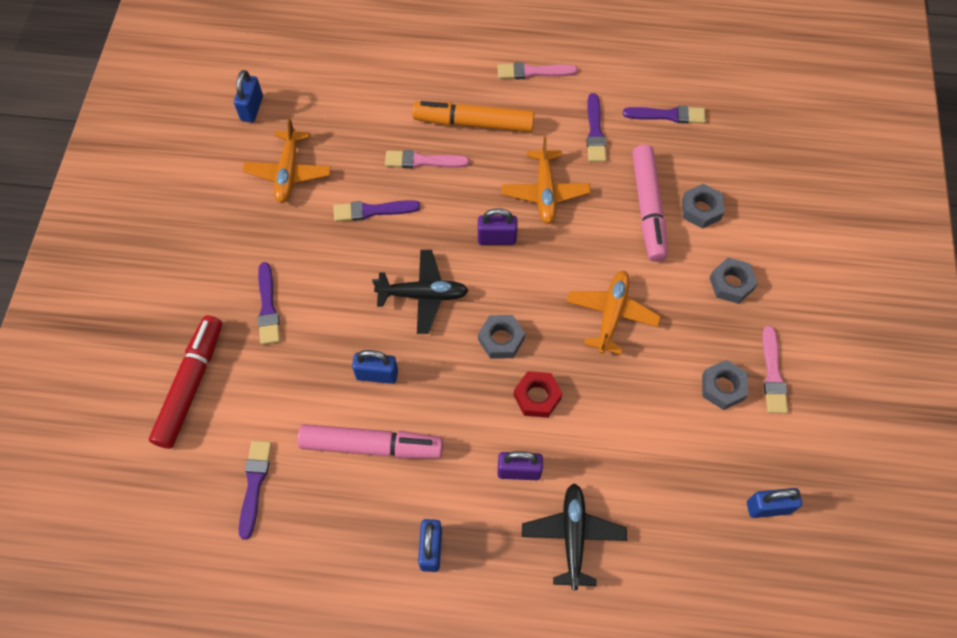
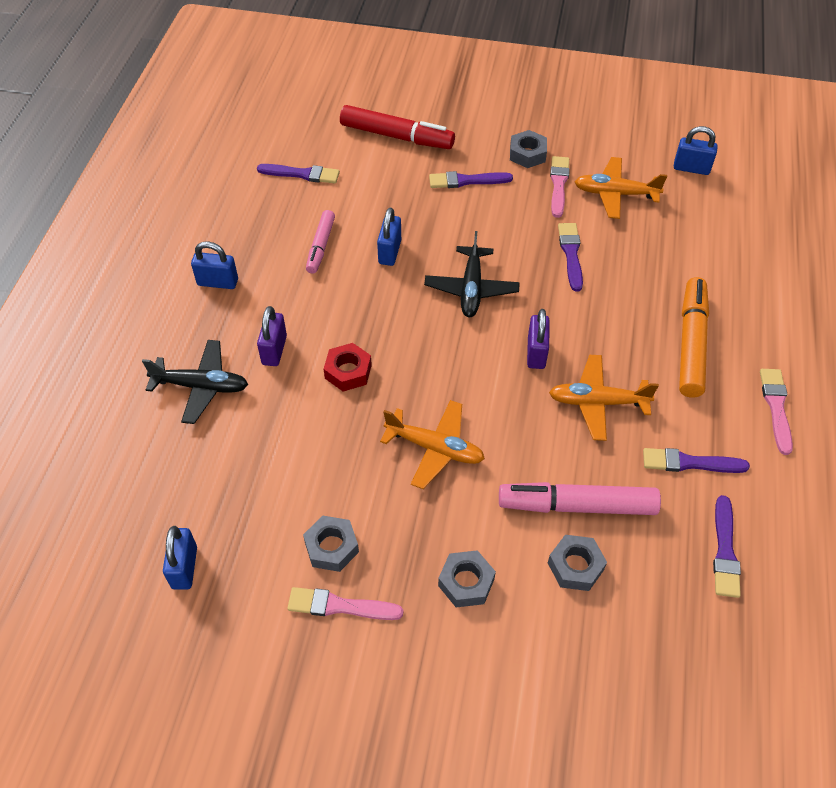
camera: 95 degrees right, 10 degrees down
pink marker [298,424,443,458] -> pink marker [306,210,335,274], size x0.60
pink brush [385,150,470,168] -> pink brush moved to [550,156,570,218]
grey nut [478,315,525,359] -> grey nut moved to [510,130,547,168]

